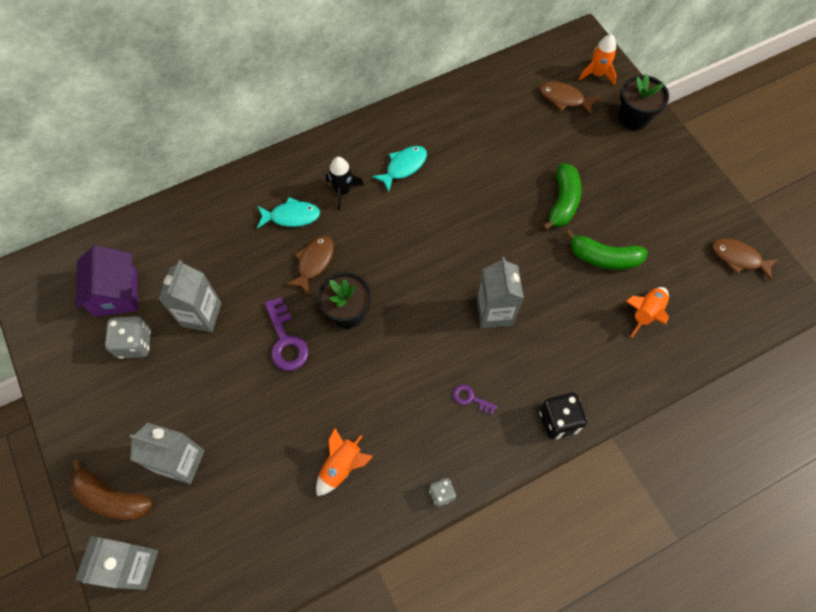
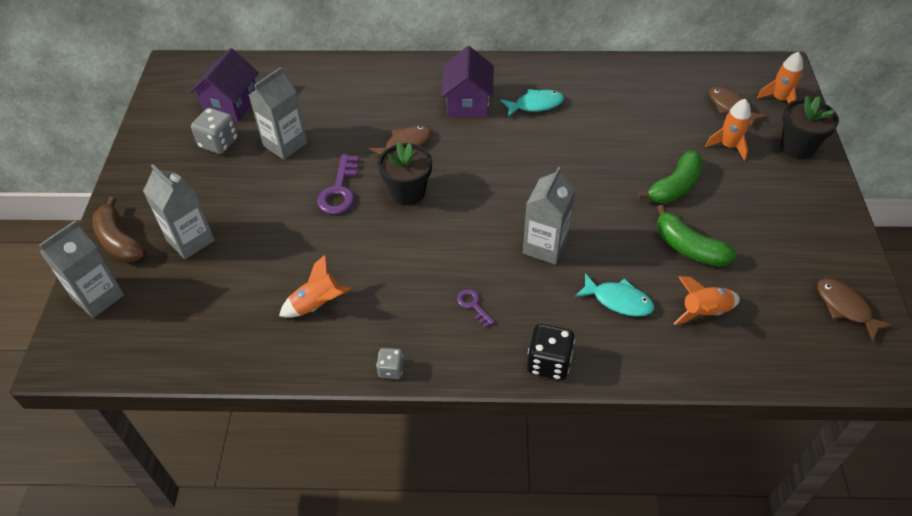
camera: 30 degrees right, 15 degrees down
turquoise fish [257,197,320,228] -> turquoise fish moved to [575,273,654,317]
black rocket [326,157,364,210] -> purple house [441,46,494,118]
none -> orange rocket [705,99,751,161]

